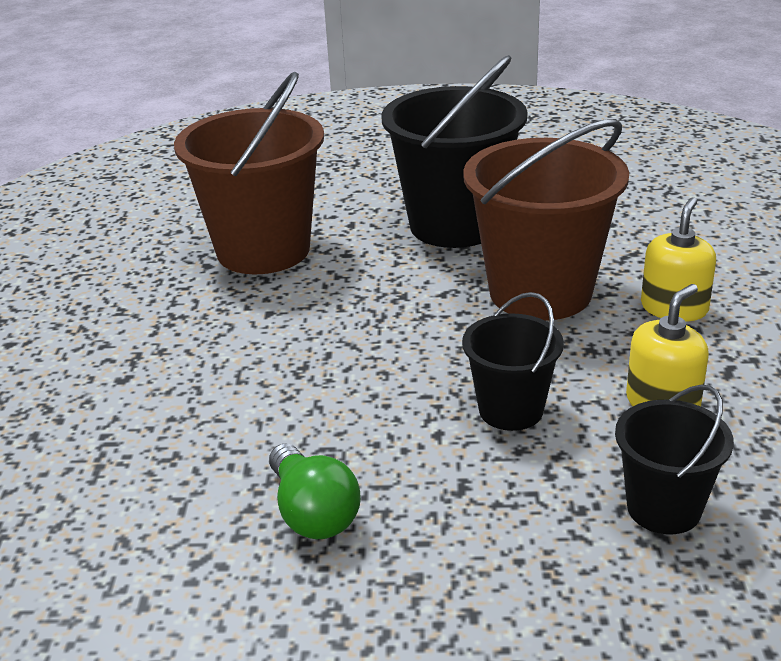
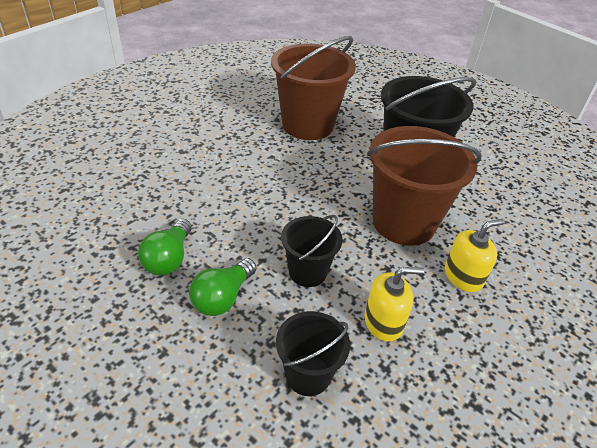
camera: 35 degrees right, 10 degrees up
none -> green light bulb [189,258,257,316]

